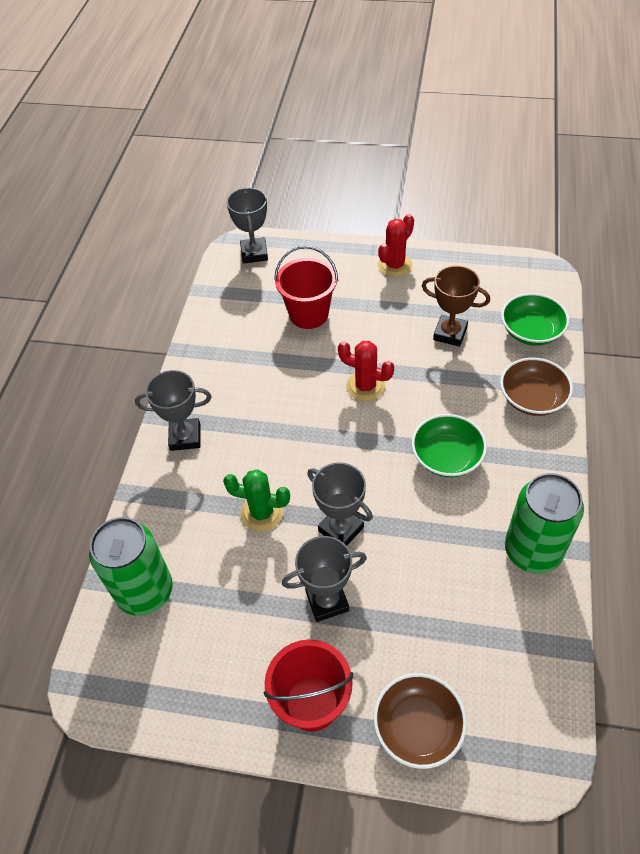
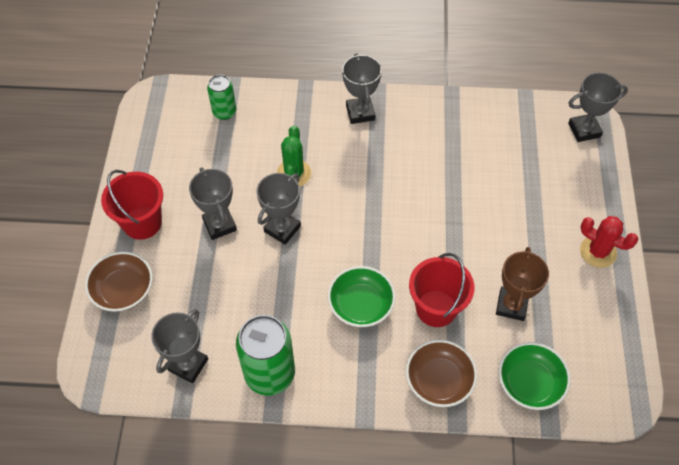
camera: 80 degrees right, 5 degrees up
green can [89,517,173,616] -> green can [207,75,236,120], size x0.57
red bucket [274,246,338,329] -> red bucket moved to [409,253,474,327]
red cactus [338,341,394,401] -> none
none -> grey trophy [151,309,208,383]

